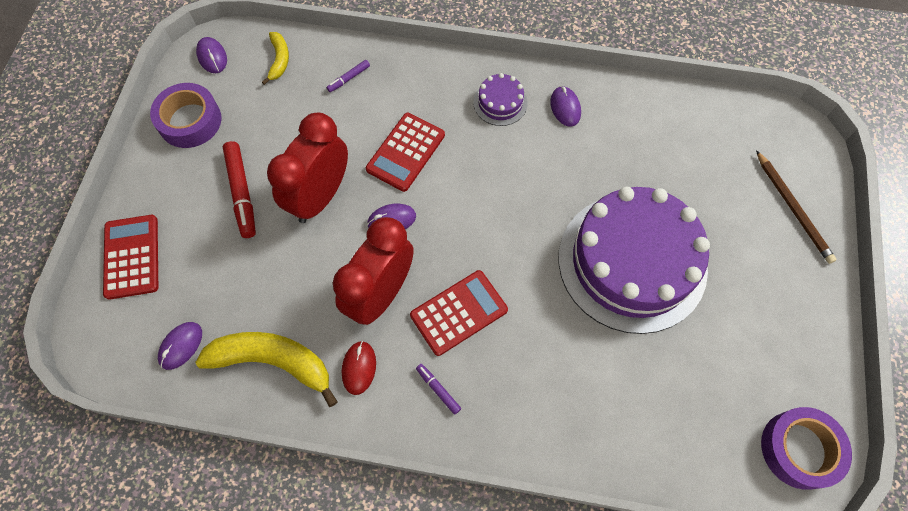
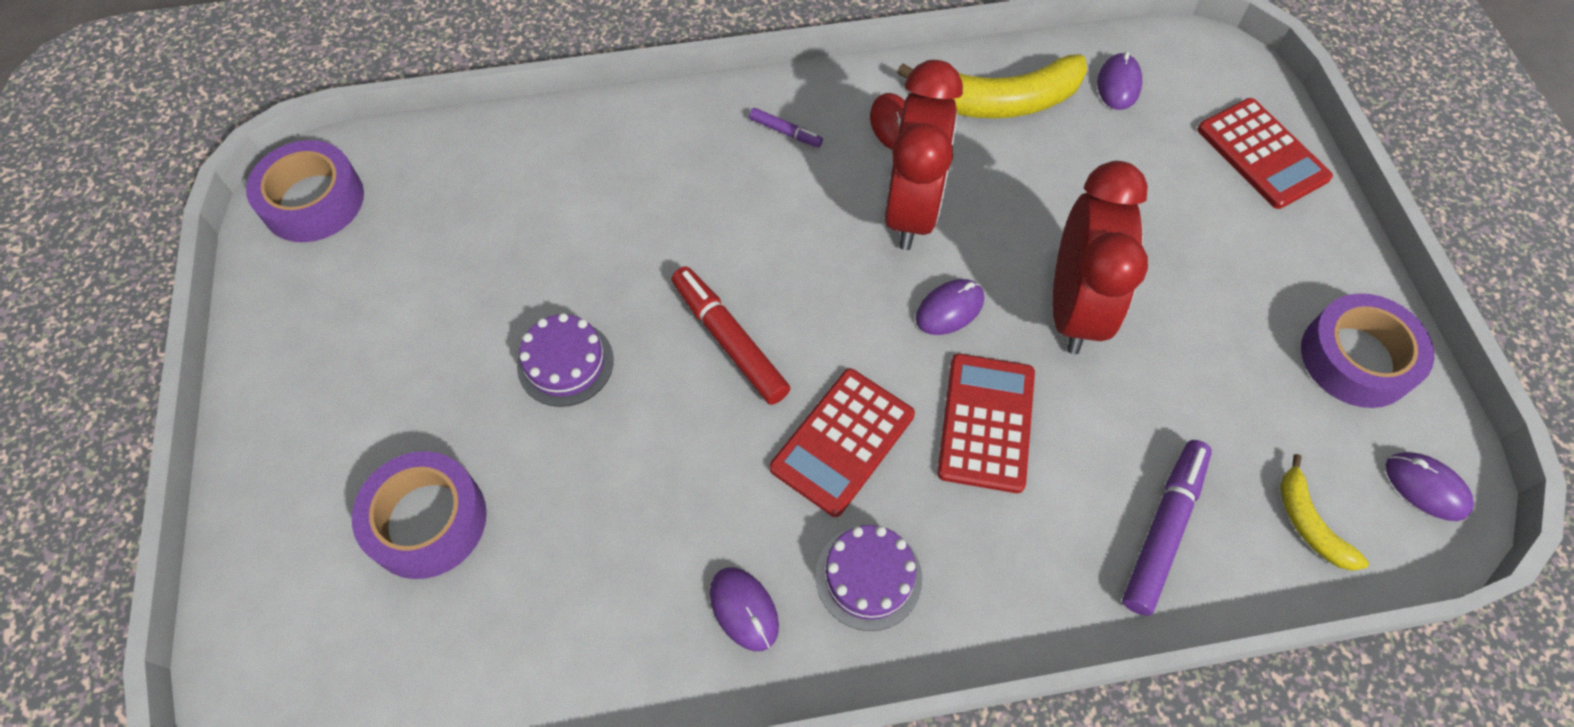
camera: 160 degrees right, 5 degrees down
red marker [223,141,256,238] -> red marker moved to [671,266,790,405]
purple marker [327,60,370,92] -> purple marker [1122,440,1212,616], size x1.95
red calculator [410,270,508,356] -> red calculator moved to [770,369,915,517]
purple cake [558,187,710,334] -> purple cake [517,313,614,407], size x0.41
brown pencil [756,150,837,264] -> none
none -> purple tape [352,451,487,579]

